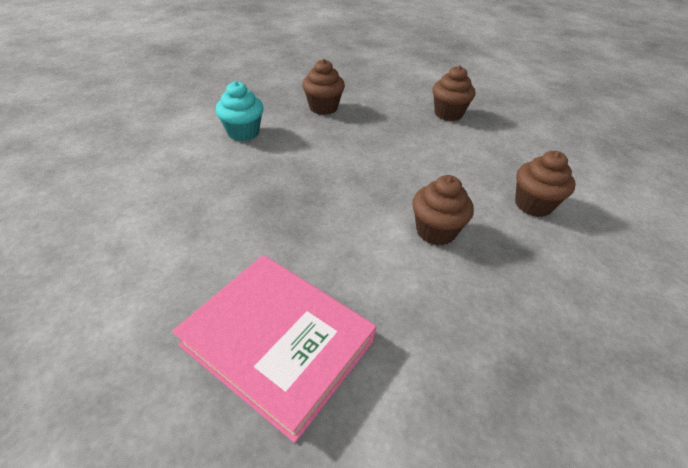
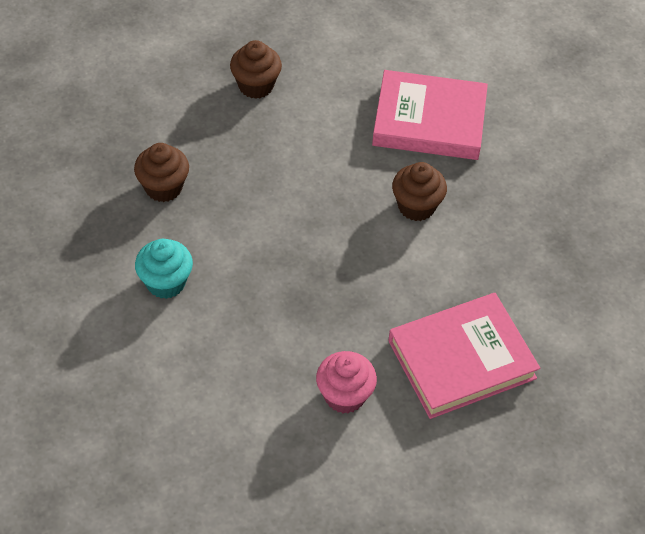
camera: 60 degrees left, 10 degrees up
brown cupcake [515,151,576,217] -> pink book [372,70,488,160]
none -> pink cupcake [316,351,377,413]

